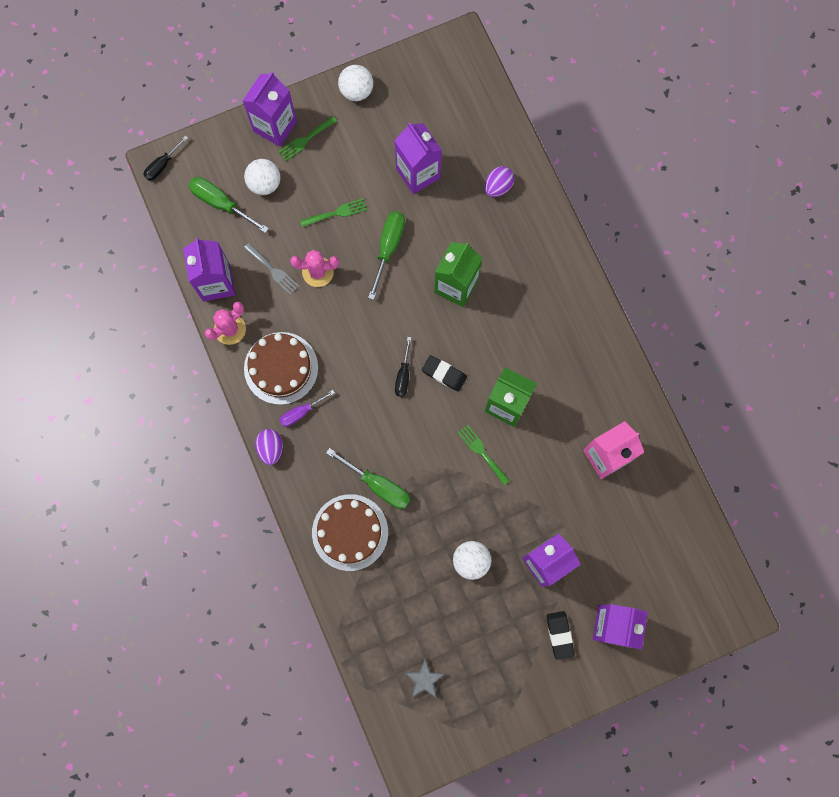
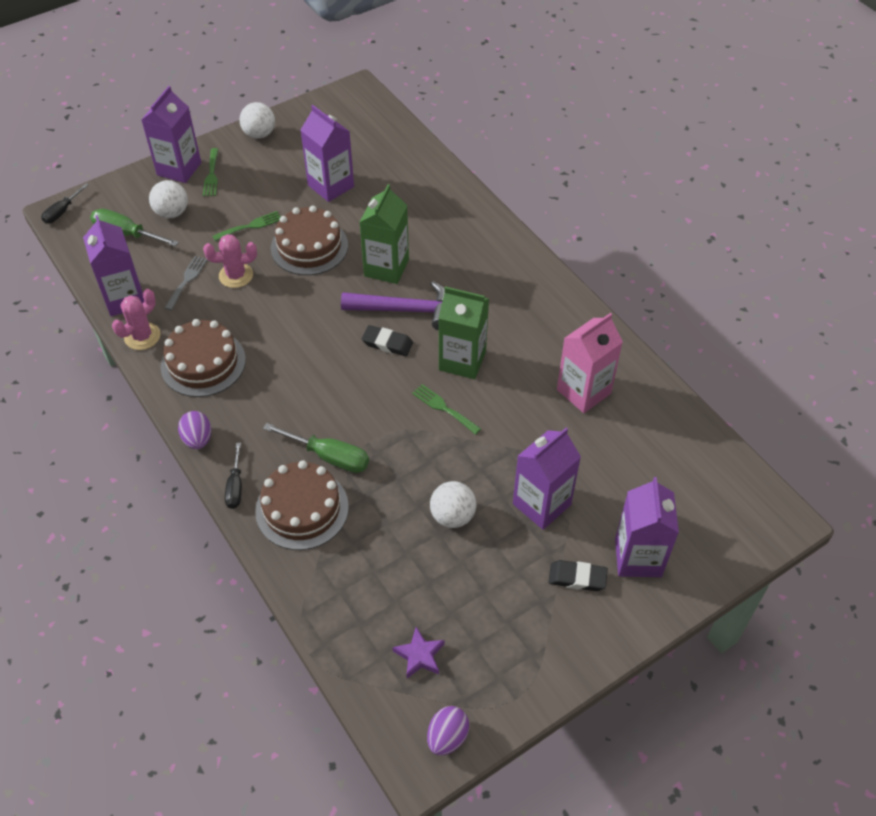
camera: 10 degrees left, 25 degrees down
grey fork [244,243,299,295] -> grey fork turned 105 degrees counterclockwise [165,256,208,310]
green fork [279,116,337,161] -> green fork turned 45 degrees counterclockwise [203,148,218,196]
purple screwdriver [279,390,335,427] -> none
green screwdriver [368,211,405,300] -> brown cake [271,206,348,275]
black screwdriver [395,337,411,397] -> black screwdriver moved to [225,443,242,509]
grey star [405,659,445,698] -> purple star [393,627,444,679]
purple egg [485,166,514,197] -> purple egg moved to [427,706,469,756]
black eraser [546,611,574,660] -> black eraser turned 60 degrees counterclockwise [549,560,608,591]
none -> purple hammer [341,281,444,330]

